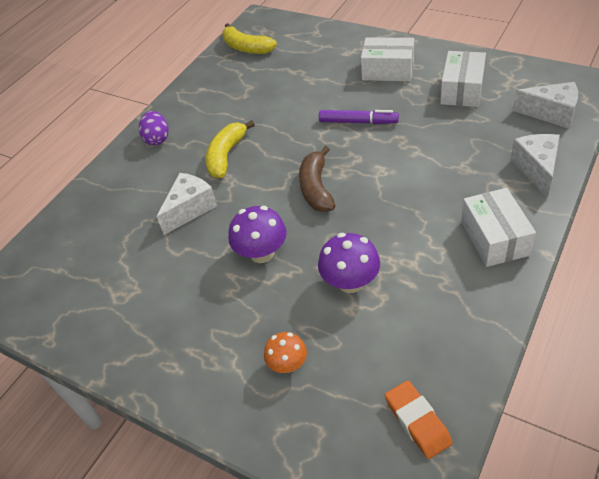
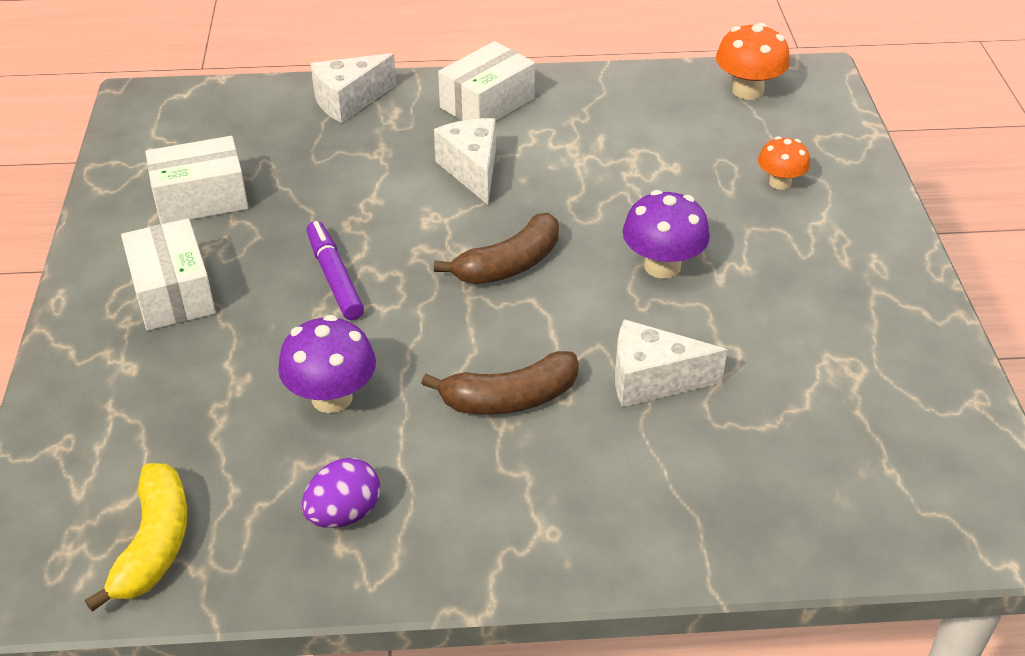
camera: 130 degrees left, 5 degrees down
purple egg [139,111,169,145] -> purple egg moved to [301,458,380,528]
yellow banana [206,120,255,178] -> brown banana [421,351,579,415]
purple mushroom [318,233,380,293] -> purple mushroom moved to [278,315,376,413]
orange eraser [385,380,453,459] -> orange mushroom [716,23,790,100]
white cheese [513,82,578,129] -> white cheese moved to [434,118,496,205]

